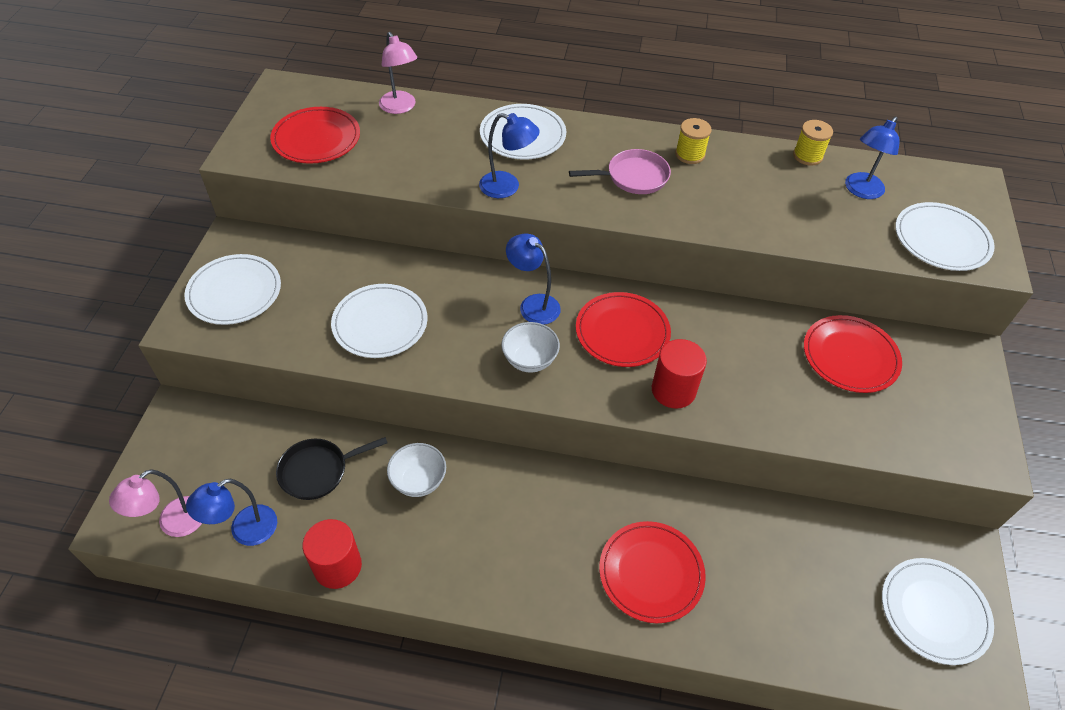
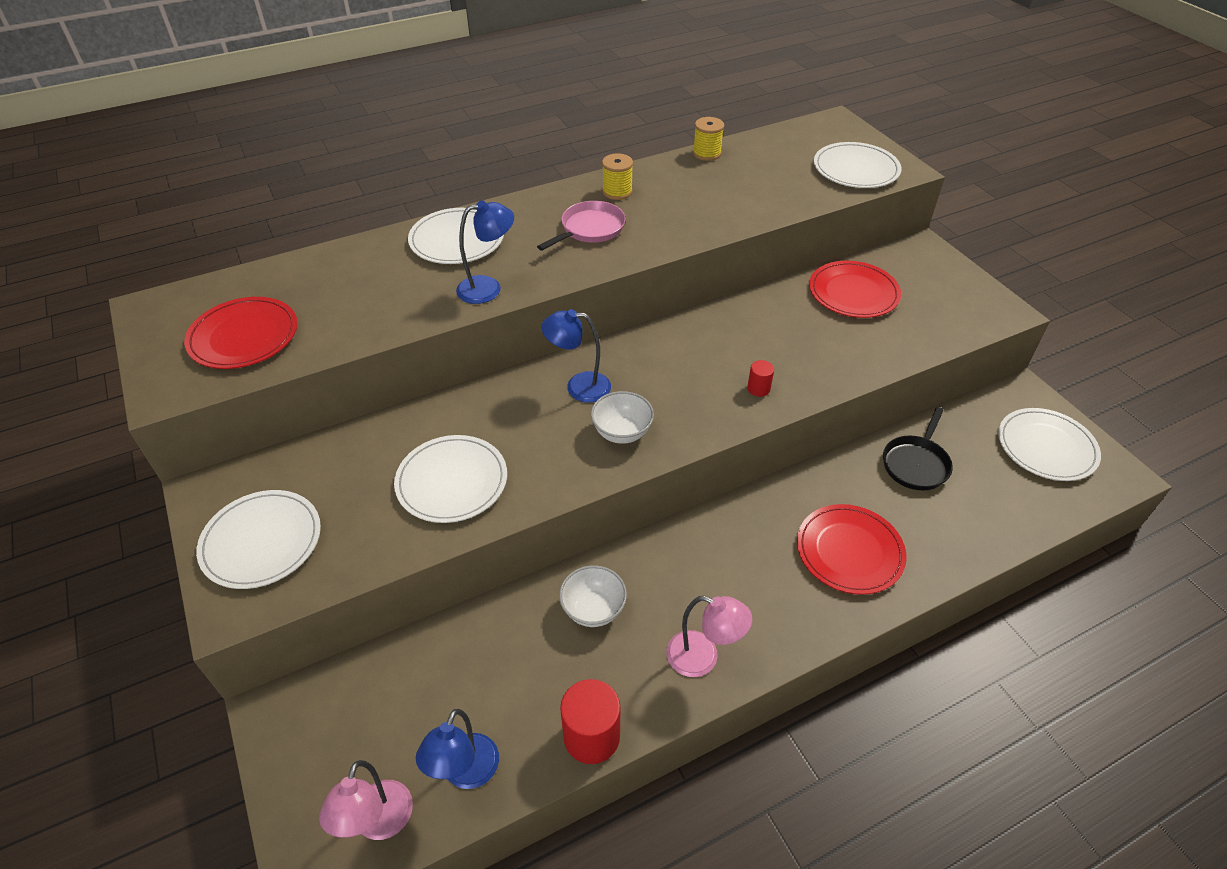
camera: 35 degrees left, 5 degrees down
black pan [276,437,387,500] -> black pan moved to [883,407,953,490]
pink lamp [379,32,417,114] -> pink lamp moved to [666,596,752,677]
red plate [576,292,671,367] -> none
red cylinder [652,339,707,409] -> red cylinder [747,360,774,397], size x0.51
blue lamp [845,116,900,199] -> none

